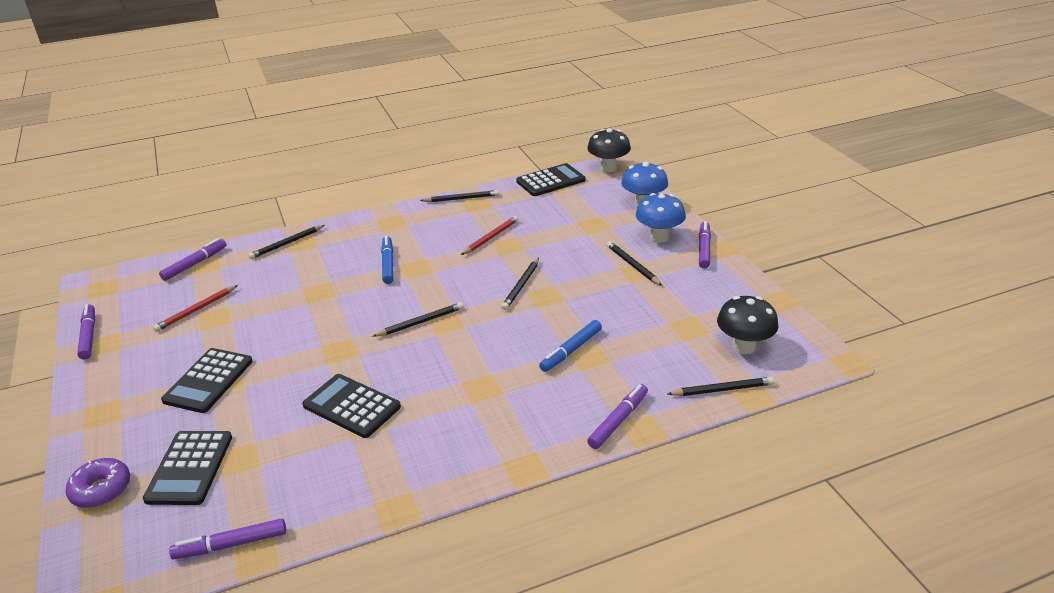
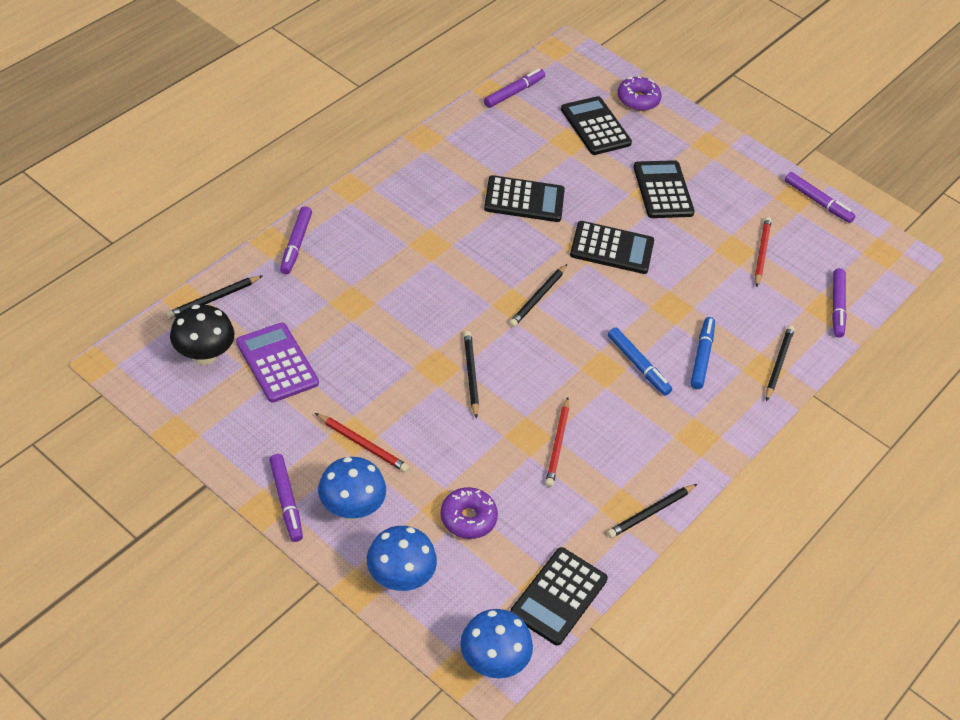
camera: 145 degrees right, 15 degrees up
blue marker [539,320,602,372] -> blue marker moved to [691,317,715,389]
black mushroom [587,129,631,172] -> blue mushroom [460,609,533,679]
black pencil [607,241,662,286] -> red pencil [315,413,409,472]
none -> purple calculator [236,323,319,403]
none -> purple donut [440,487,498,539]
none -> black calculator [570,221,654,274]

